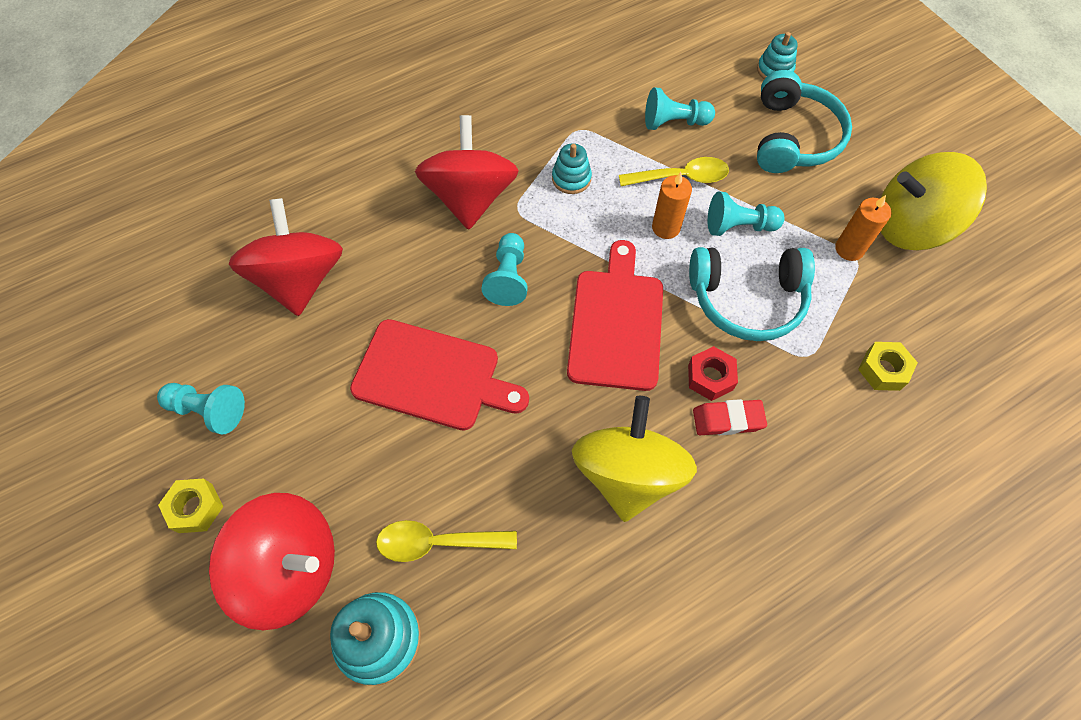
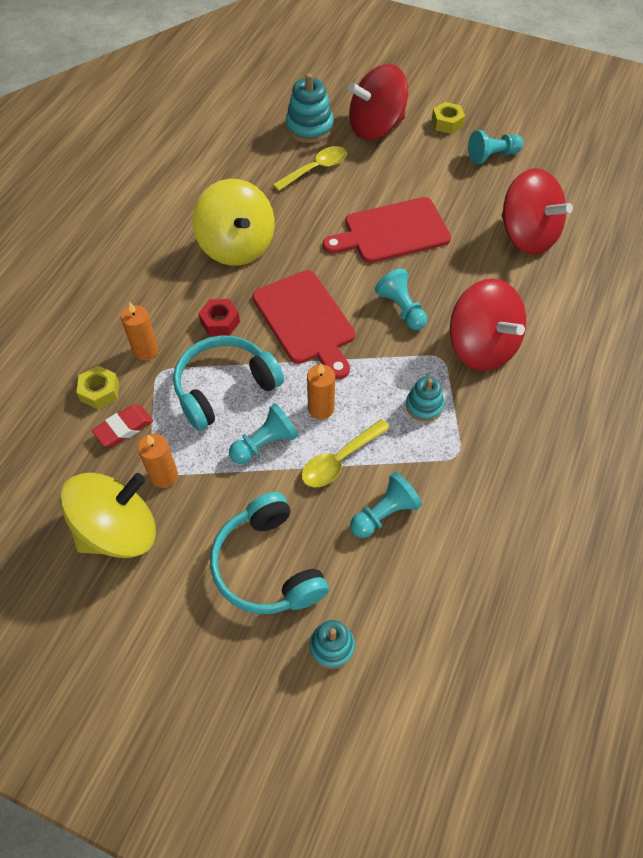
camera: 145 degrees right, 5 degrees down
red eraser [693,399,767,435] -> red eraser moved to [92,405,153,447]
none -> orange candle [121,303,158,360]

